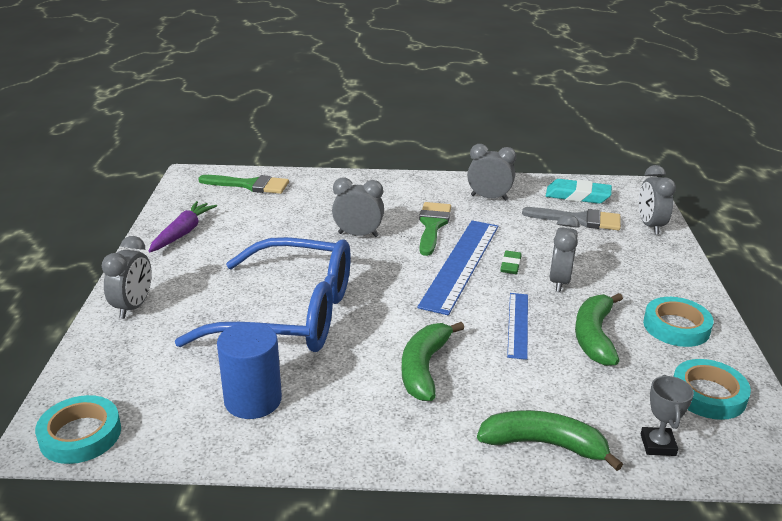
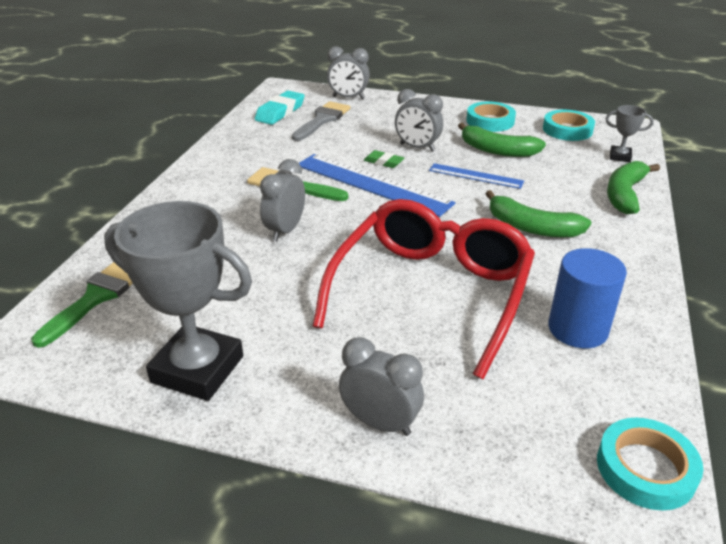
camera: 75 degrees left, 5 degrees up
purple carrot [149,201,217,252] -> grey trophy [104,201,252,401]
blue glasses [175,237,351,352] -> red glasses [312,199,535,379]
grey clock [467,144,516,201] -> none

